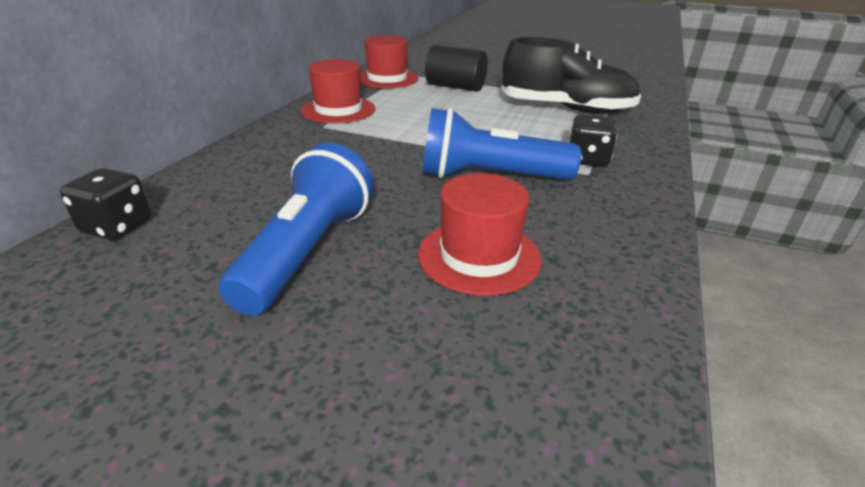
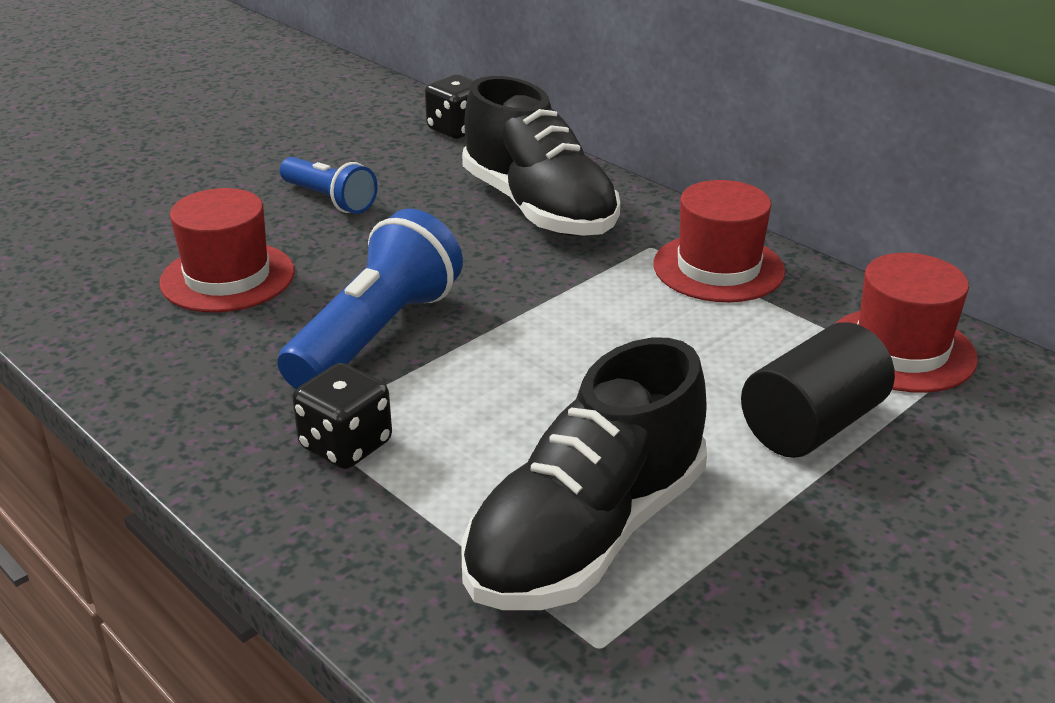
camera: 115 degrees right, 0 degrees up
blue flashlight [218,143,373,316] -> blue flashlight [280,157,378,214], size x0.60
none -> black shoe [462,76,620,236]

